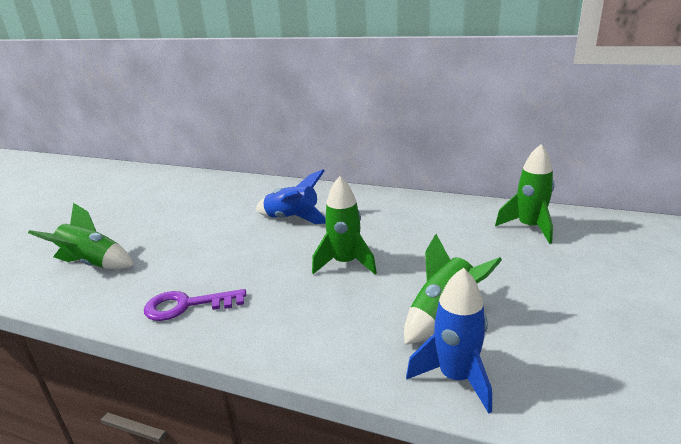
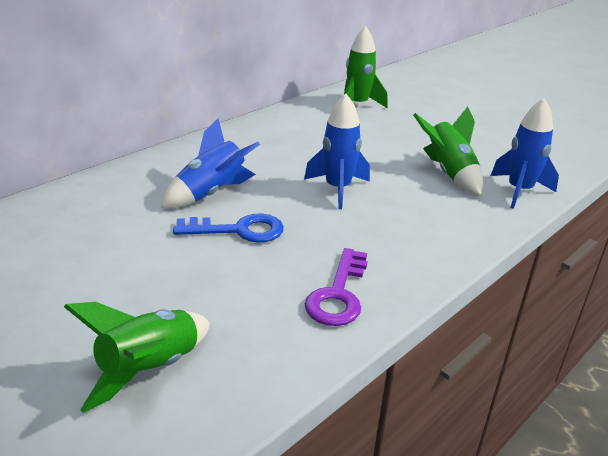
camera: 70 degrees left, 5 degrees up
green rocket [312,176,377,274] -> blue rocket [304,94,370,209]
none -> blue key [173,213,284,242]

